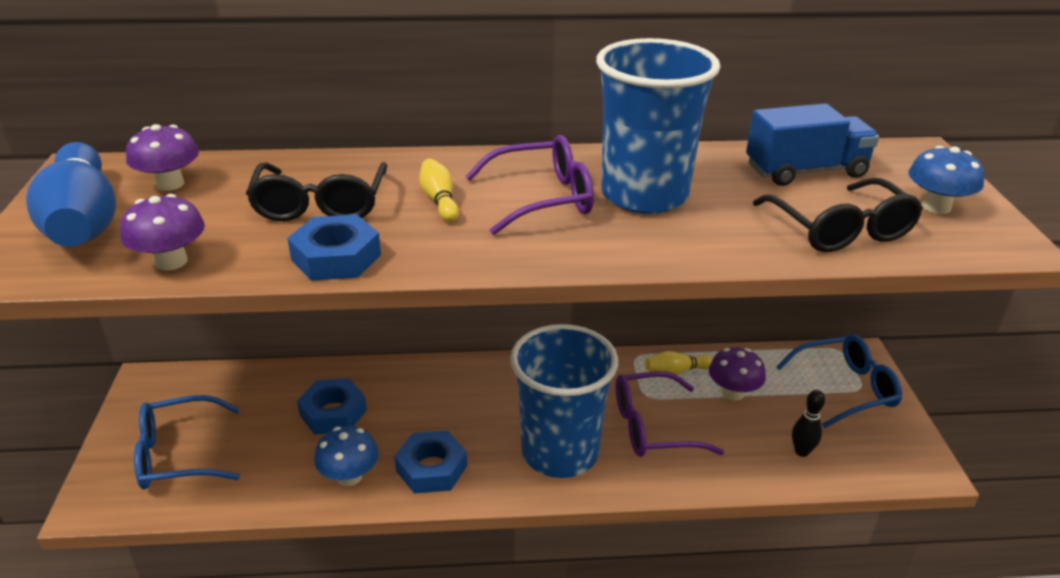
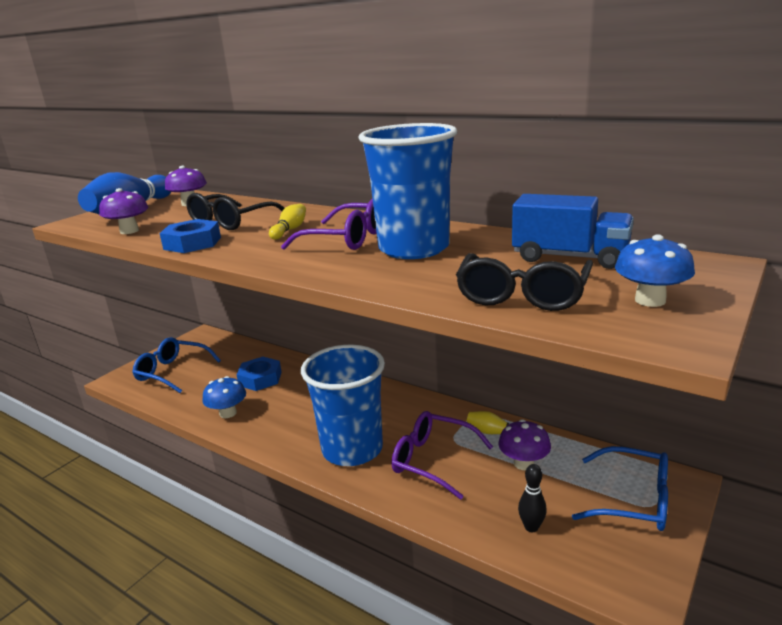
camera: 40 degrees right, 10 degrees down
blue nut [394,430,467,493] -> none

